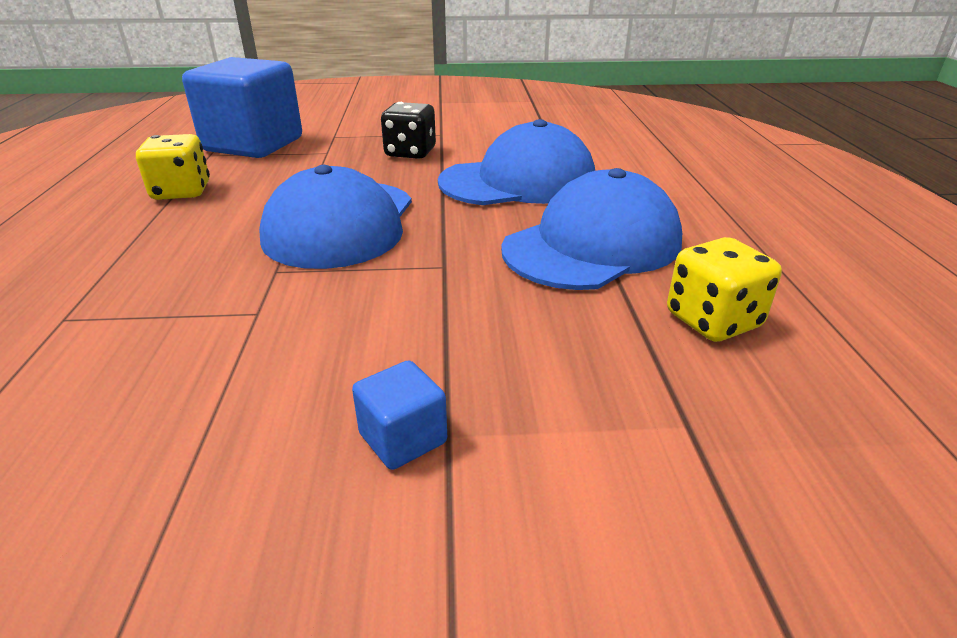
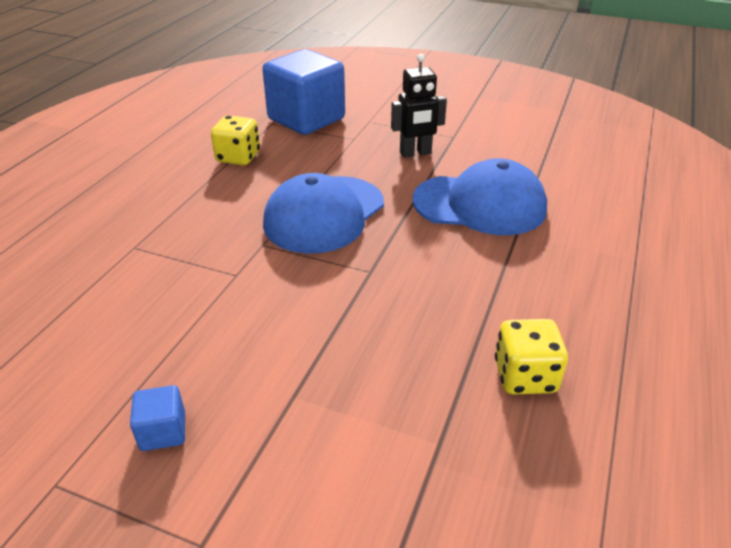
camera: 25 degrees right, 5 degrees up
blue cube [352,360,447,470] -> blue cube moved to [130,385,185,451]
black dice [381,102,436,159] -> black robot [391,54,447,158]
blue cap [501,168,682,290] -> none

